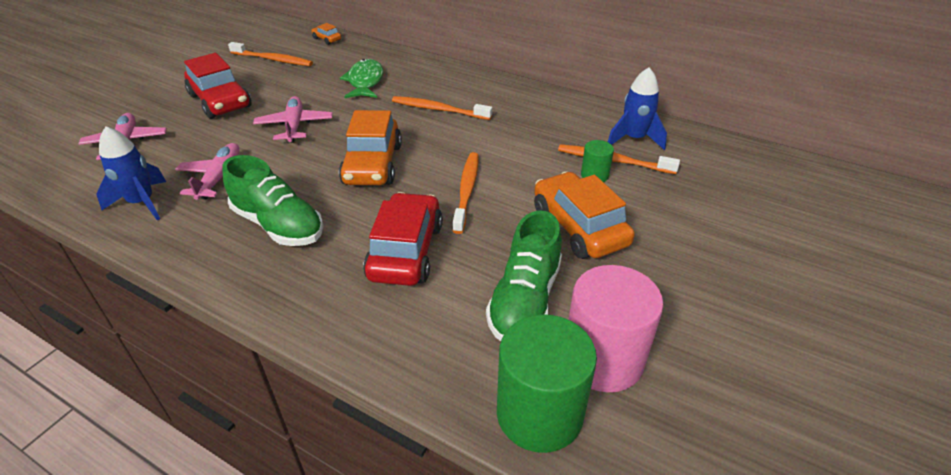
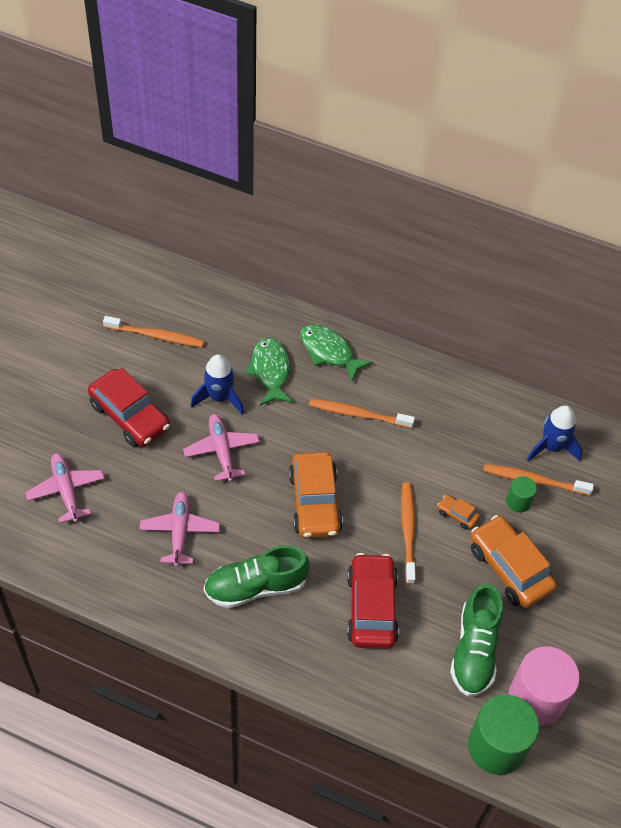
camera: 10 degrees left, 15 degrees up
blue rocket [96,126,166,220] -> blue rocket moved to [190,354,244,415]
green shoe [223,155,323,246] -> green shoe turned 135 degrees clockwise [204,545,310,608]
orange car [311,23,341,45] -> orange car moved to [437,495,480,530]
none -> green fish [300,324,373,382]

